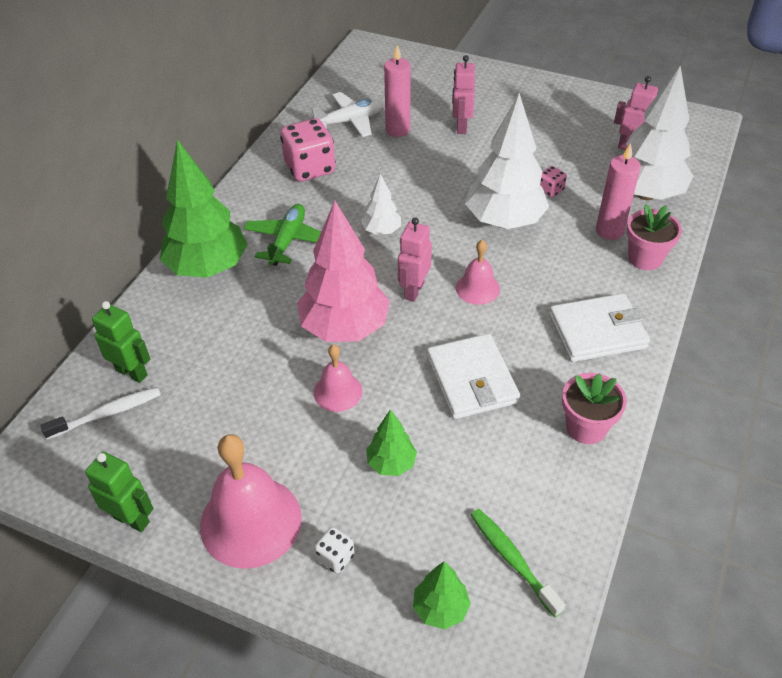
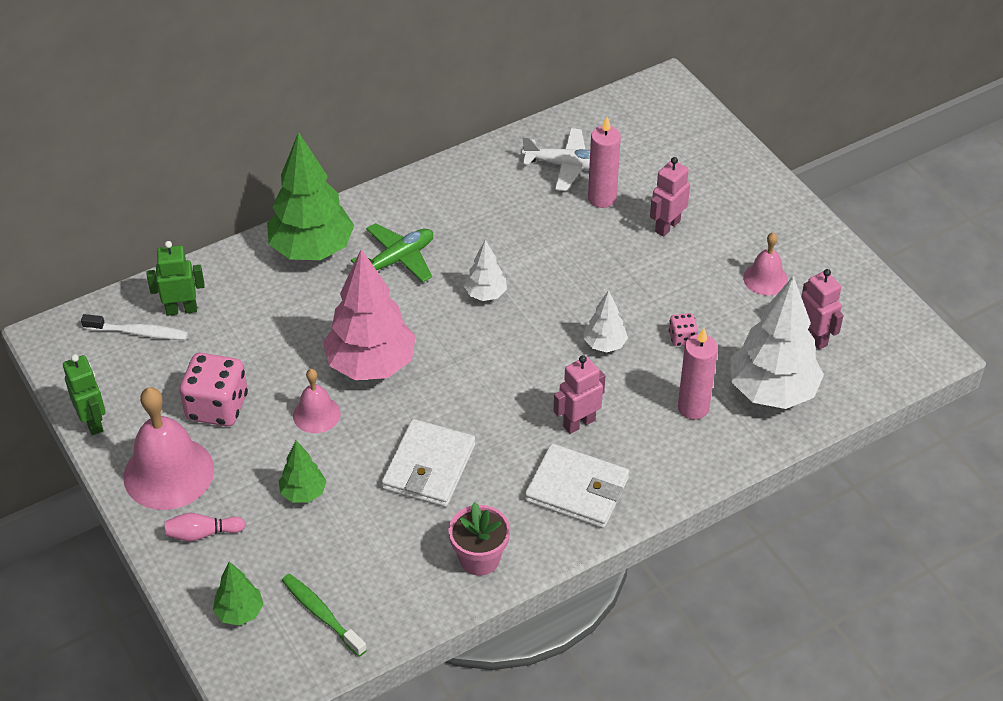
camera: 35 degrees right, 0 degrees up
green robot [92,301,150,383] -> green robot turned 75 degrees counterclockwise [146,241,205,316]
pink dice [280,118,335,181] -> pink dice moved to [180,353,248,426]
white dice [314,527,355,573] -> pink bowling pin [165,513,245,542]
pink robot [398,217,432,302] -> pink robot moved to [554,355,605,434]
pink bell [456,240,500,305] -> pink bell moved to [743,232,788,296]
white tree [465,93,549,229] -> white tree [583,290,628,352], size x0.49
green toothbrush [471,509,565,617] -> green toothbrush turned 45 degrees counterclockwise [282,574,367,657]
pink flower pot [626,204,682,270] -> none

